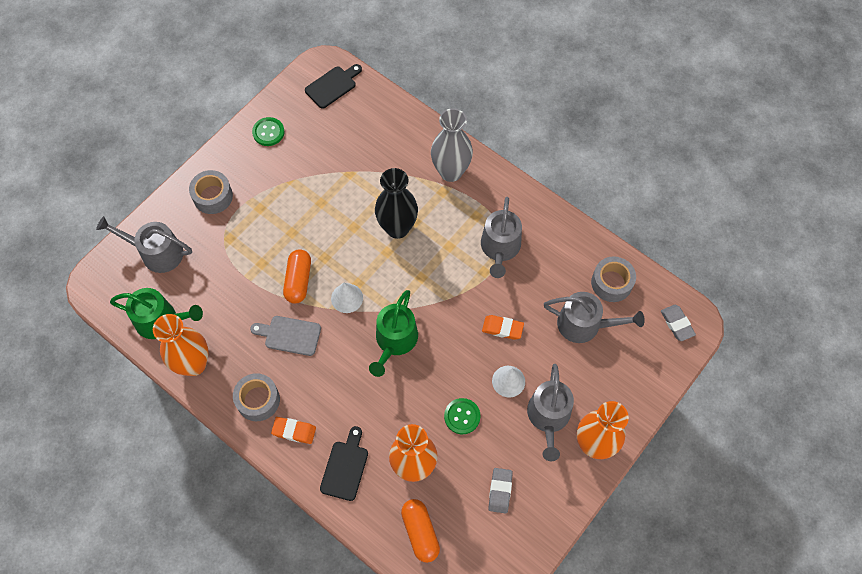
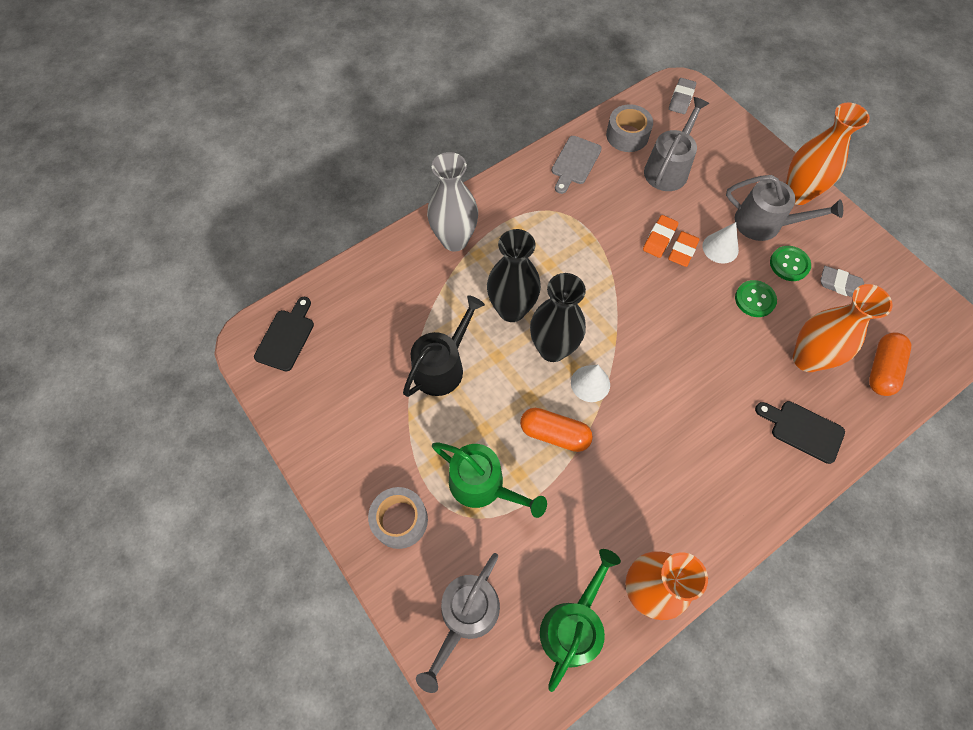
camera: 75 degrees left, 0 degrees up
grey tape [233,373,280,421] -> none
grey cutting board [250,316,321,356] -> grey cutting board moved to [552,136,602,194]
green button [252,117,285,146] -> green button moved to [770,246,811,281]
orange eraser [271,417,316,444] -> orange eraser moved to [668,231,700,267]
black cutting board [305,64,362,109] -> black cutting board turned 45 degrees clockwise [254,297,314,371]
green watering can [369,290,418,377] -> green watering can moved to [432,442,547,518]
orange capsule [401,499,440,563] -> orange capsule turned 60 degrees counterclockwise [869,332,911,396]
grey watering can [481,197,522,278] -> none
grey eraser [661,305,696,341] -> grey eraser turned 60 degrees counterclockwise [669,78,696,114]
none -> black watering can [403,295,485,397]
none -> black vase [530,273,586,362]

